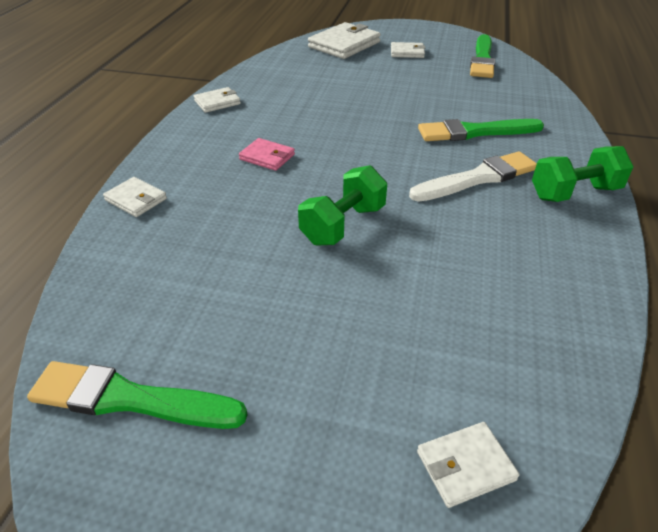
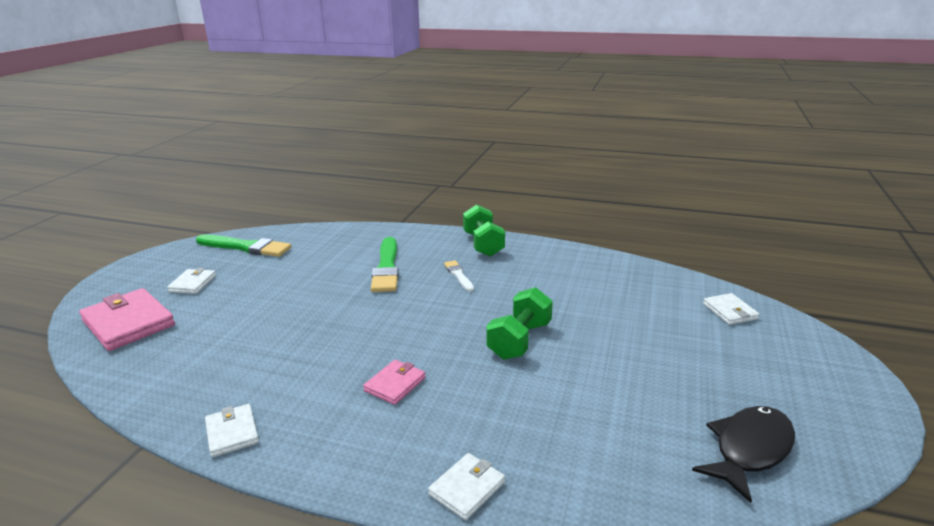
camera: 85 degrees left, 15 degrees down
green brush [27,361,248,429] -> black fish [692,406,795,503]
green dumbbell [298,165,387,245] -> green dumbbell turned 75 degrees clockwise [486,287,553,360]
white wallet [308,22,381,59] -> pink wallet [79,288,175,351]
white brush [409,151,537,202] -> white brush [444,260,474,292], size x0.54

